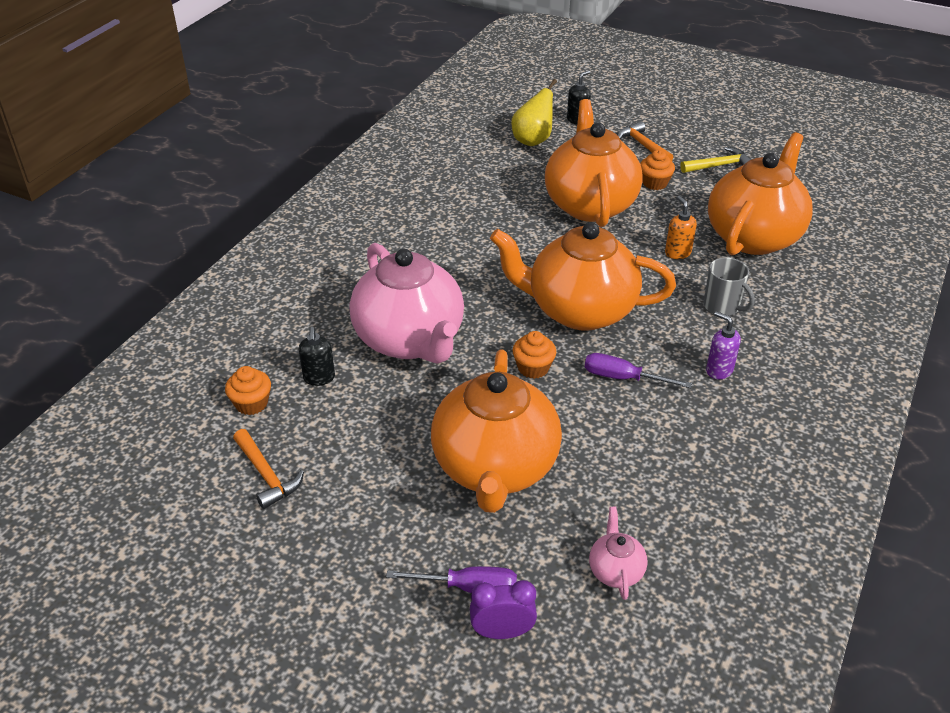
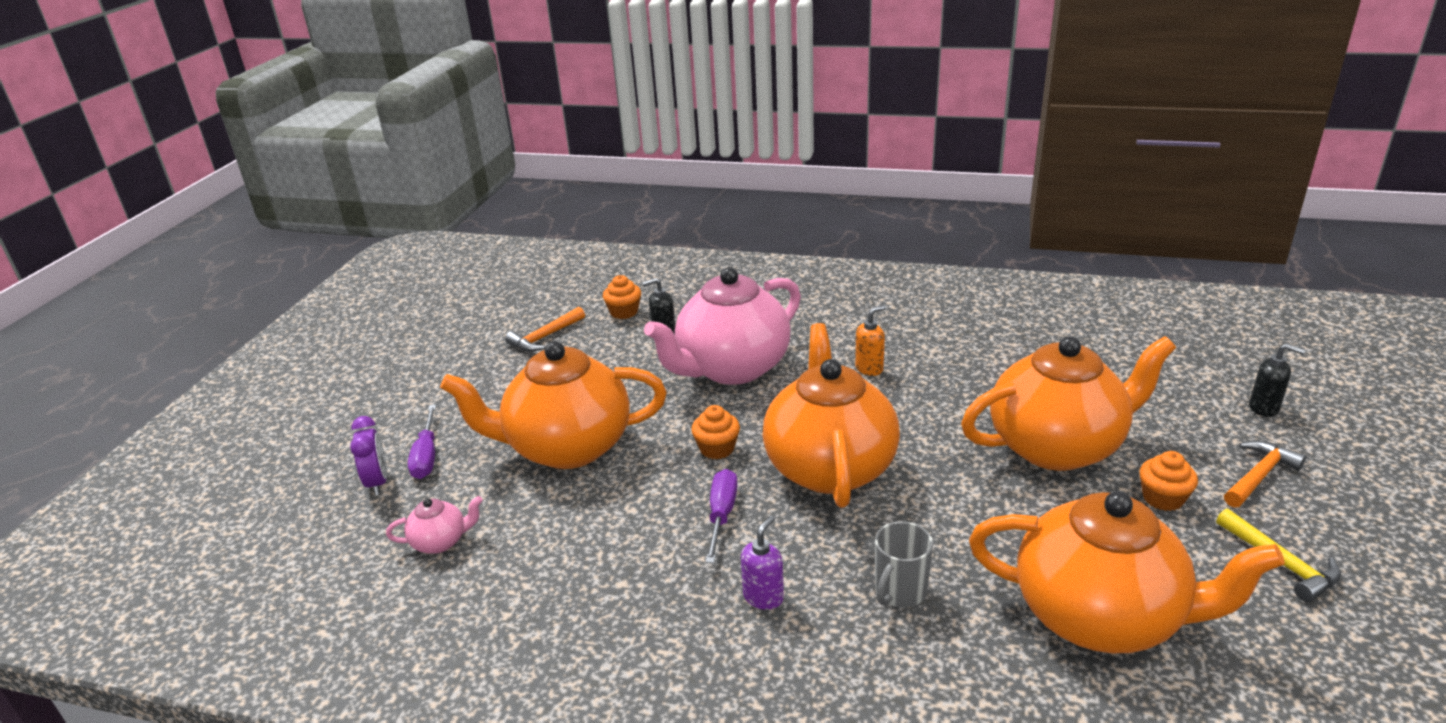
camera: 80 degrees right, 10 degrees down
yellow pear [511,79,557,146] -> none
orange soap dispenser [665,196,697,259] -> orange soap dispenser moved to [855,305,886,376]

